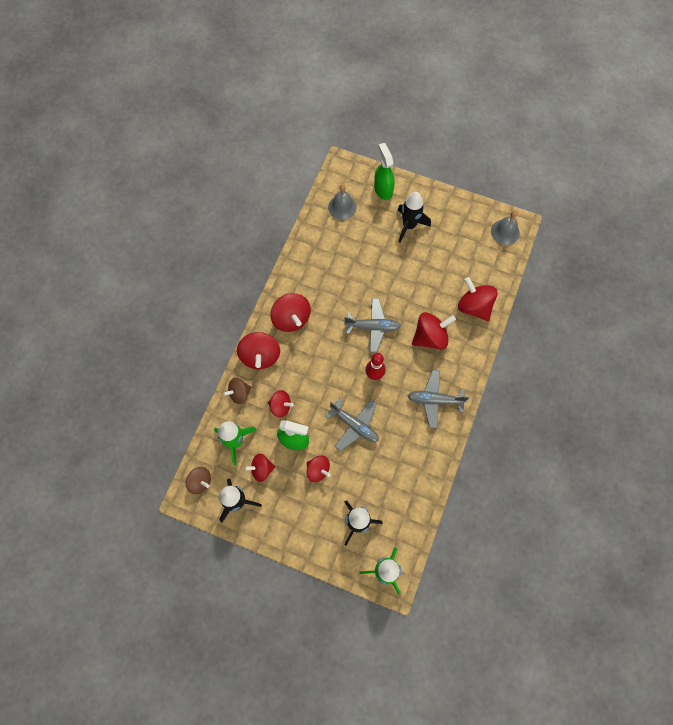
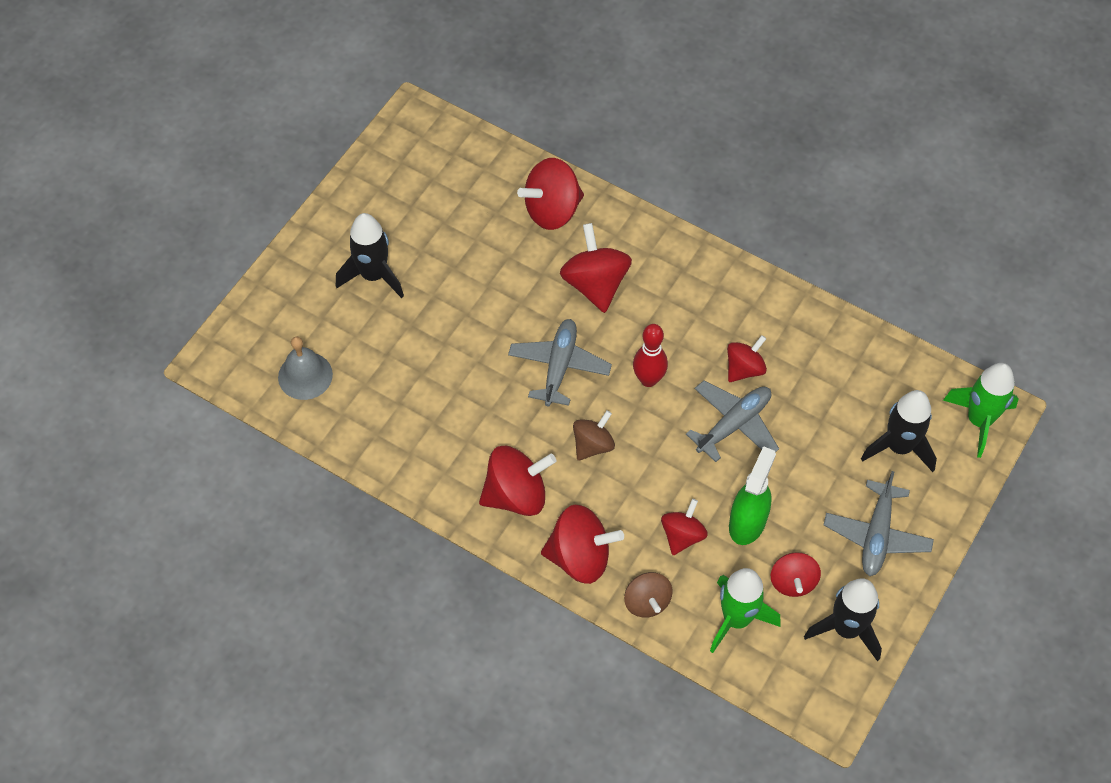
camera: 80 degrees left, 10 degrees down
brown spinning top [186,467,211,494] -> brown spinning top moved to [573,410,615,461]
red spinning top [307,455,331,482] -> red spinning top moved to [727,335,767,382]
green spray bottle [374,143,395,200] -> none
grey plane [408,370,469,428] -> grey plane moved to [824,471,934,576]
grey bell [491,210,520,245] -> none

